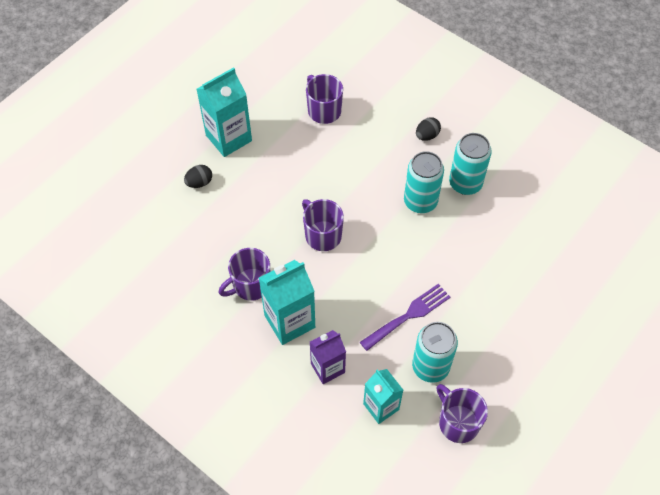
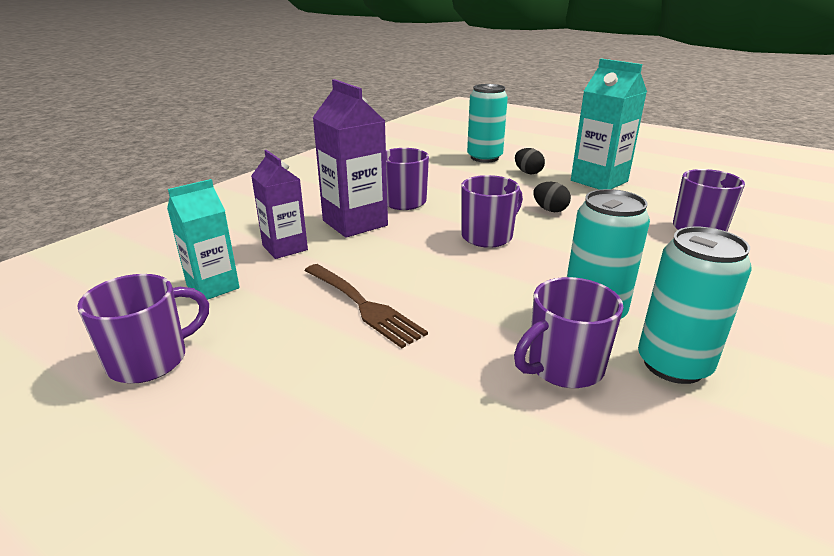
camera: 85 degrees right, 30 degrees down
turquoise carton [259,260,315,345] -> purple carton [312,79,388,238]
purple fork [360,284,450,351] -> brown fork [304,264,428,348]
turquoise can [412,322,458,383] -> turquoise can moved to [467,84,508,162]
black egg [416,118,441,141] -> black egg moved to [533,182,571,212]
none -> purple mug [514,277,624,388]

